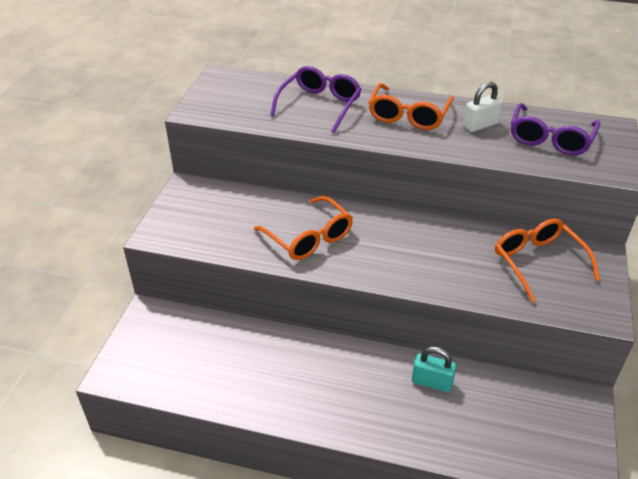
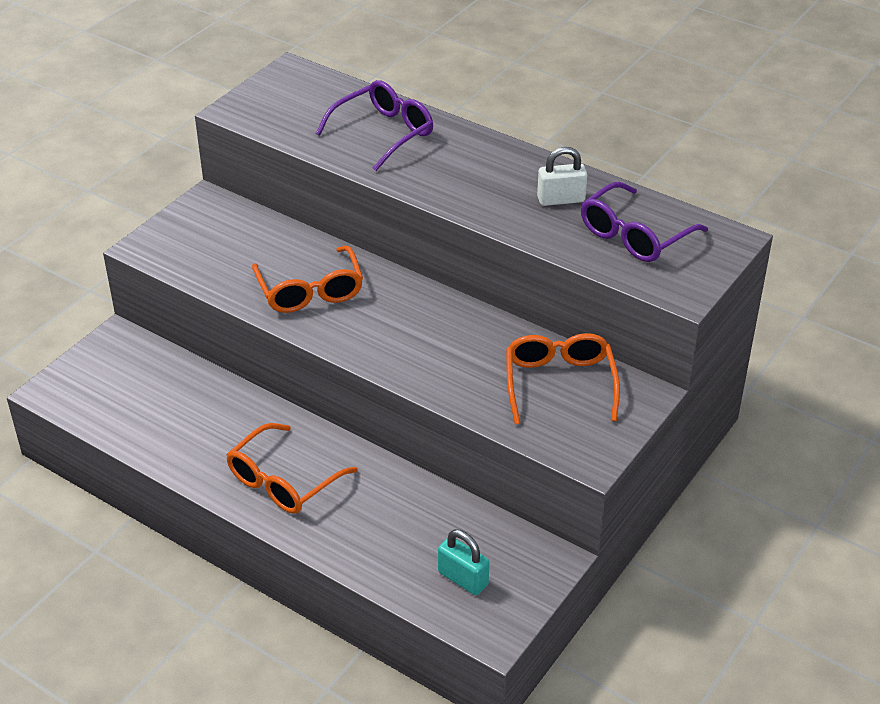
camera: 20 degrees right, 0 degrees up
orange glasses [369,83,454,130] -> orange glasses moved to [226,423,358,514]
turquoise padlock [412,346,457,392] -> turquoise padlock moved to [438,530,489,595]

